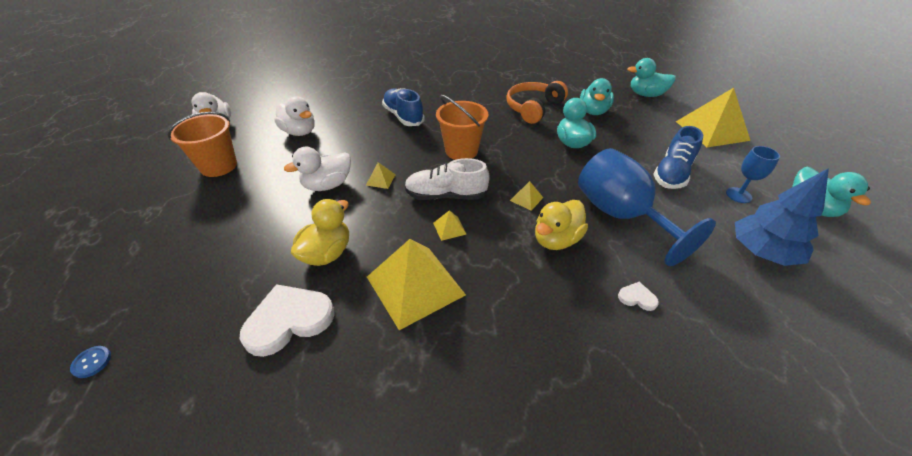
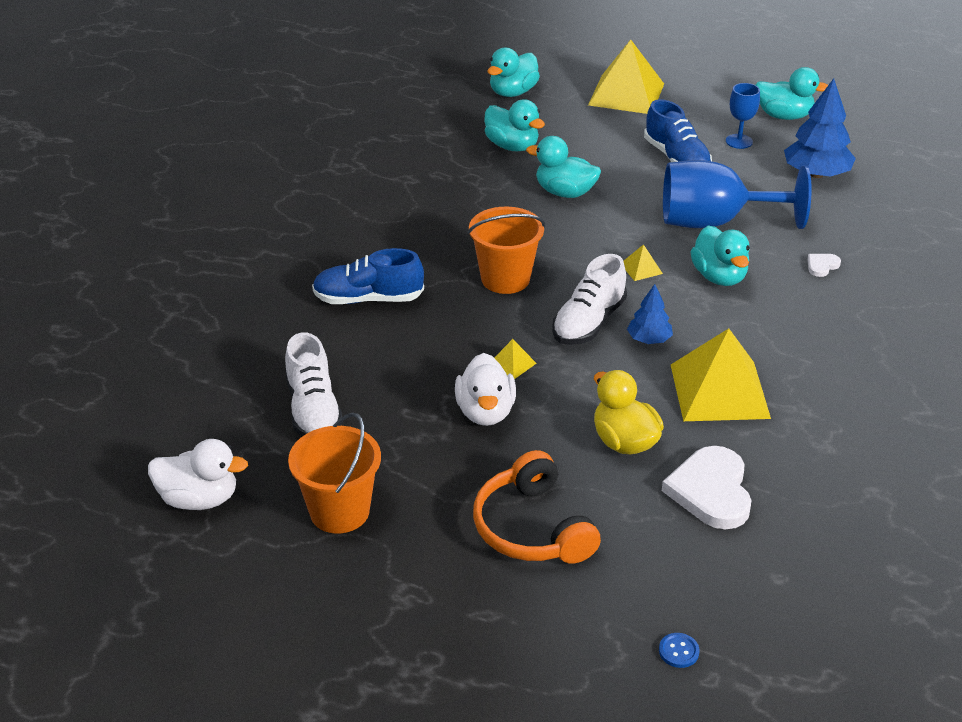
camera: 60 degrees left, 5 degrees down
white duck [274,96,315,136] -> white shoe [285,332,343,436]
yellow pyramid [433,210,466,241] -> blue tree [627,284,673,344]
orange headphones [506,81,568,124] -> orange headphones moved to [473,450,601,564]
yellow duck [535,200,588,250] -> turquoise duck [691,225,750,286]

